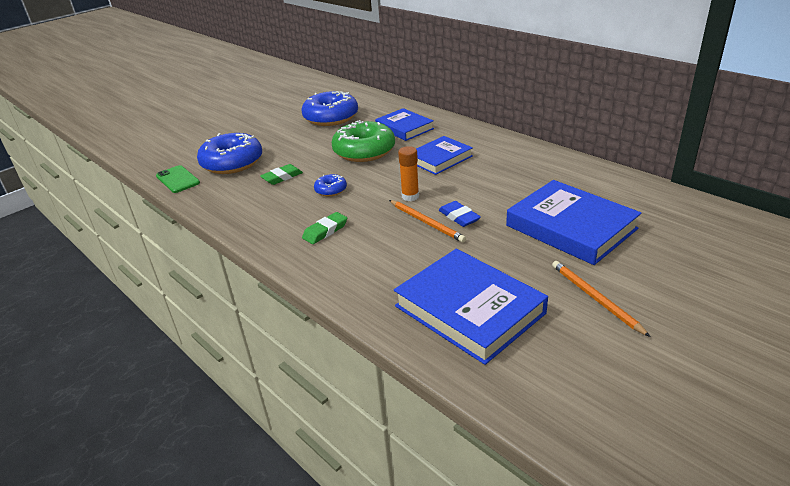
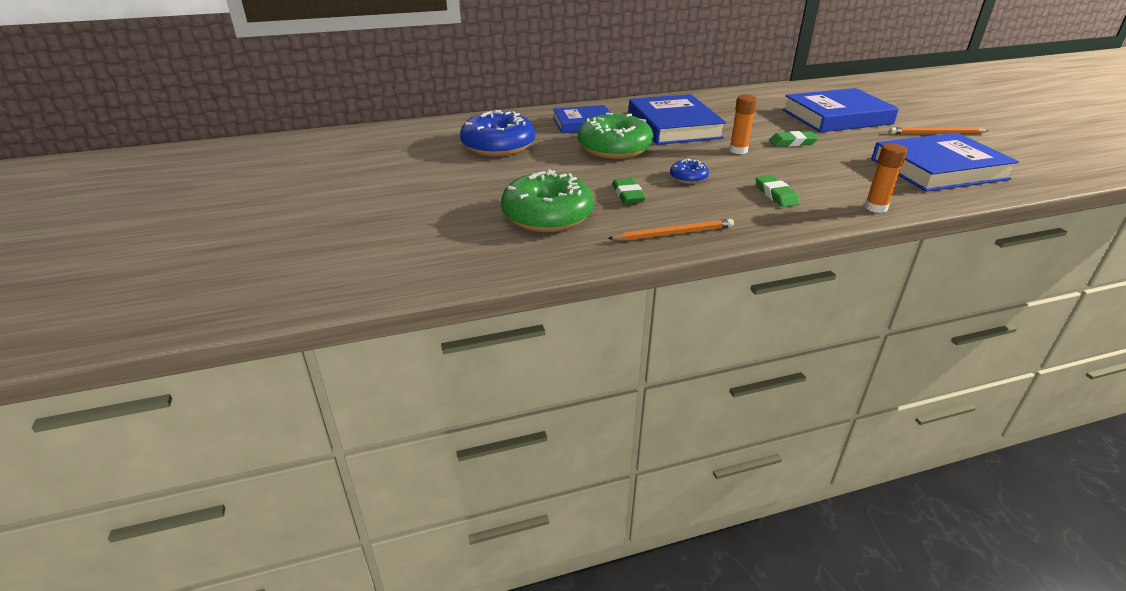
camera: 65 degrees left, 0 degrees up
green phone [156,165,200,193] -> none
blue donut [197,133,262,174] -> green donut [501,169,594,232]
orange pencil [389,200,466,243] -> orange pencil moved to [607,219,734,241]
blue book [416,136,473,175] -> blue book [628,94,726,145], size x1.58
blue eraser [439,201,481,227] -> green eraser [769,131,819,147]
none -> orange glue stick [865,143,907,213]

